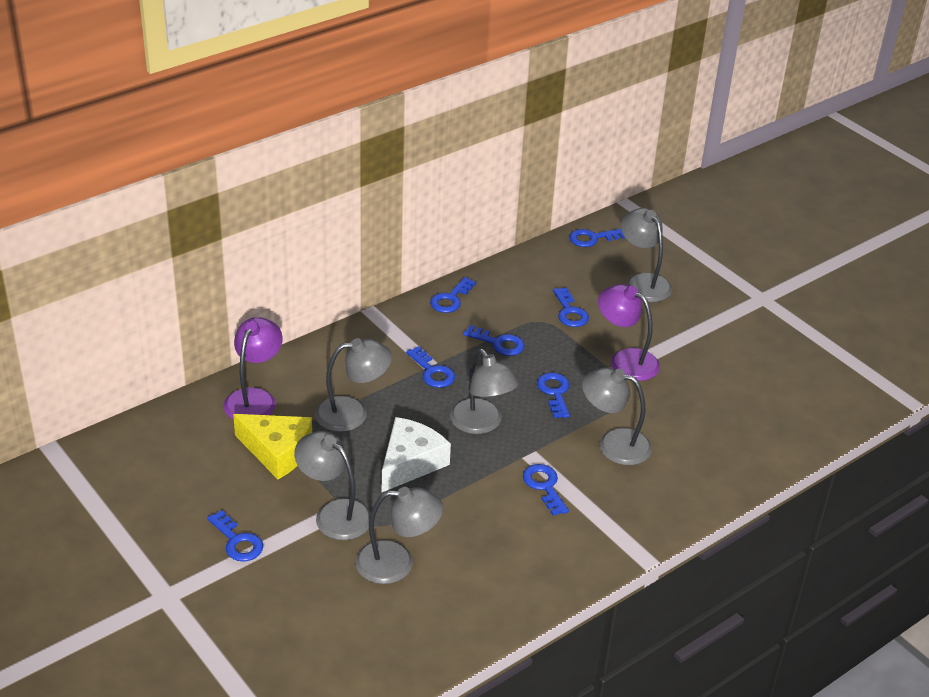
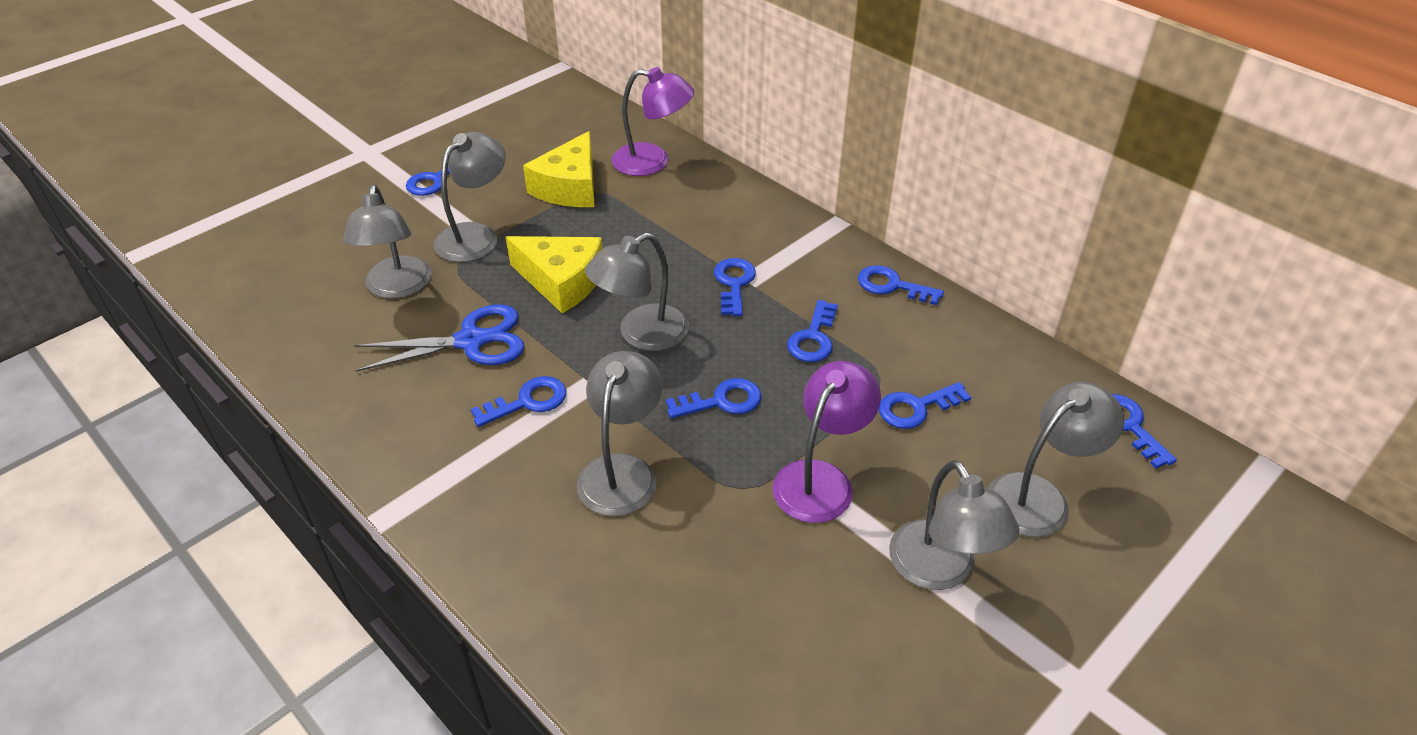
camera: 85 degrees right, 5 degrees up
grey lamp [315,338,392,432] -> grey lamp moved to [889,460,1019,590]
white cheese [381,417,451,493] -> yellow cheese [506,236,603,313]
blue key [406,346,455,388] -> blue key turned 135 degrees clockwise [714,258,756,316]
none -> blue scissors [354,304,525,372]

